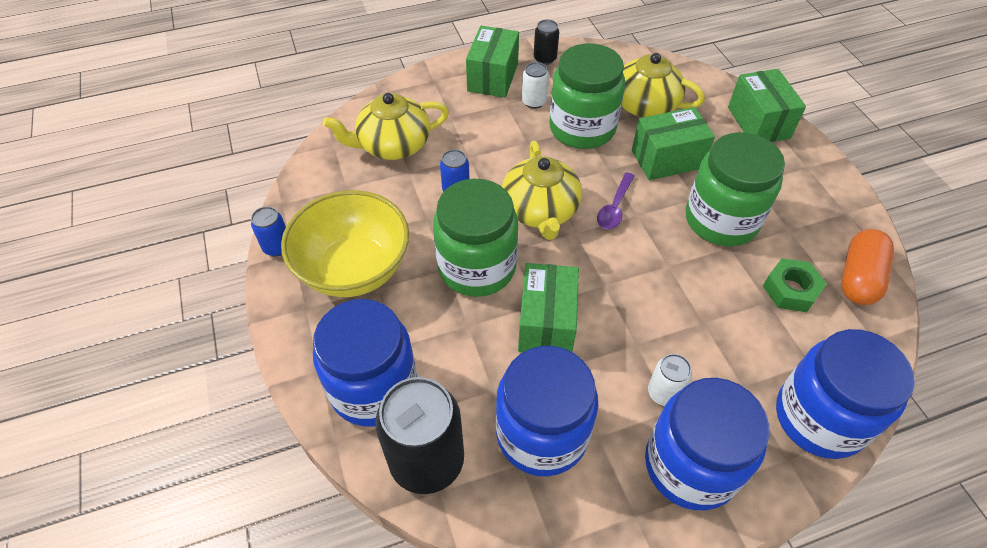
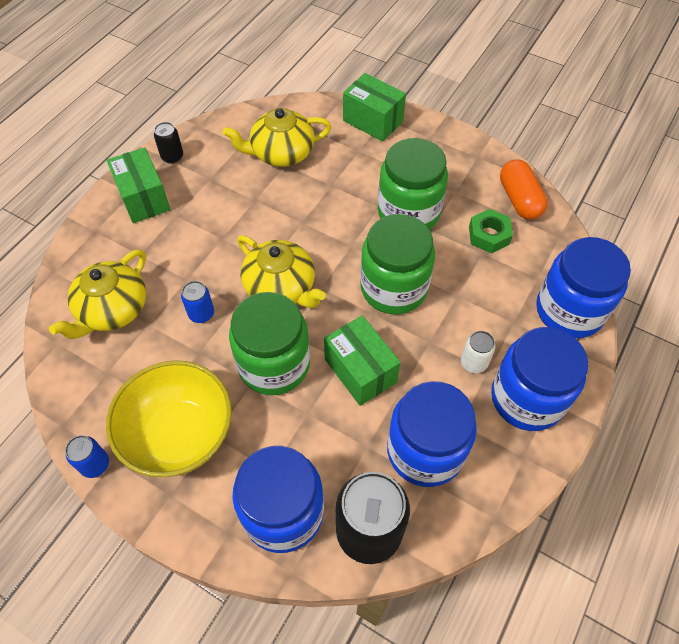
camera: 40 degrees left, 5 degrees up
white can [522,62,549,109] -> none
green jar [549,43,625,149] -> green jar moved to [360,214,435,314]
purple spoon [597,172,635,229] -> none
green box [632,107,715,180] -> none

